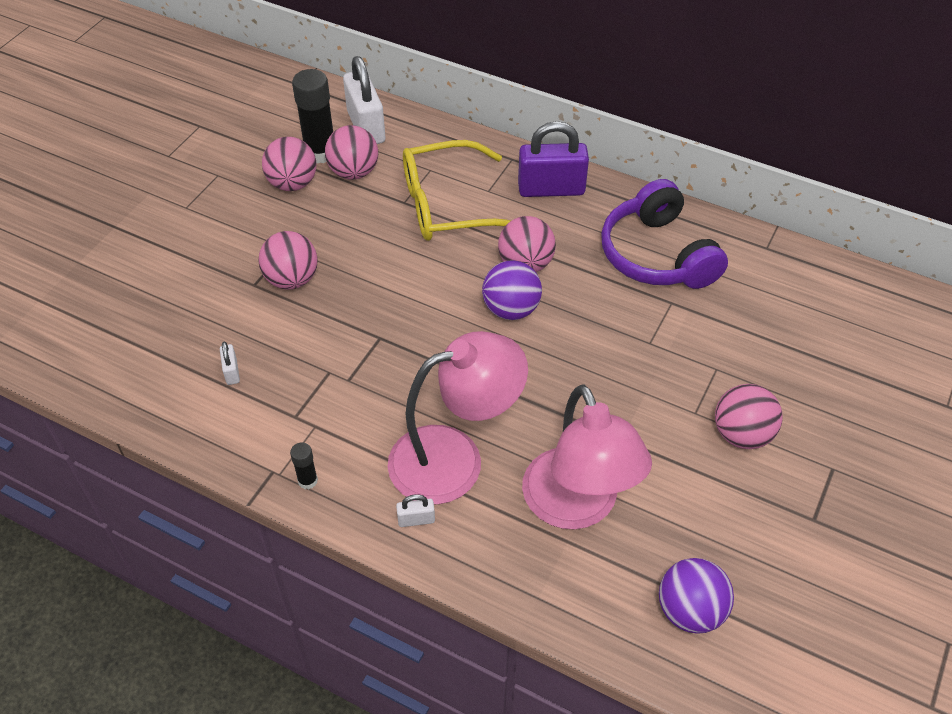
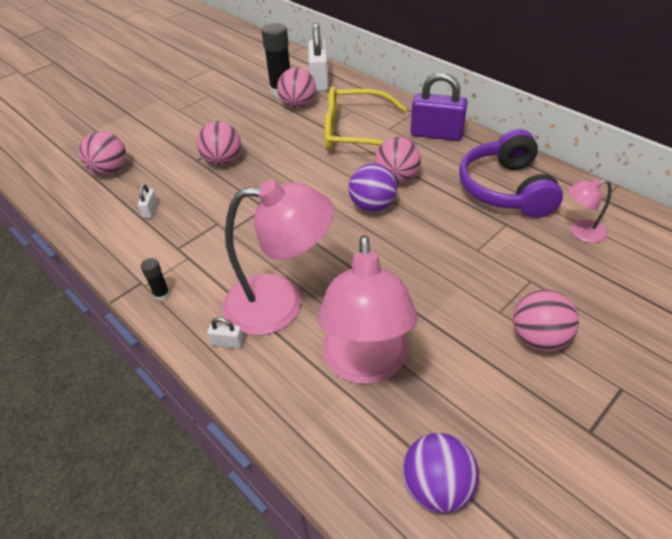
camera: 20 degrees right, 5 degrees down
pink ball [262,137,316,191] -> pink ball moved to [79,131,126,175]
none -> pink lamp [568,178,612,243]

